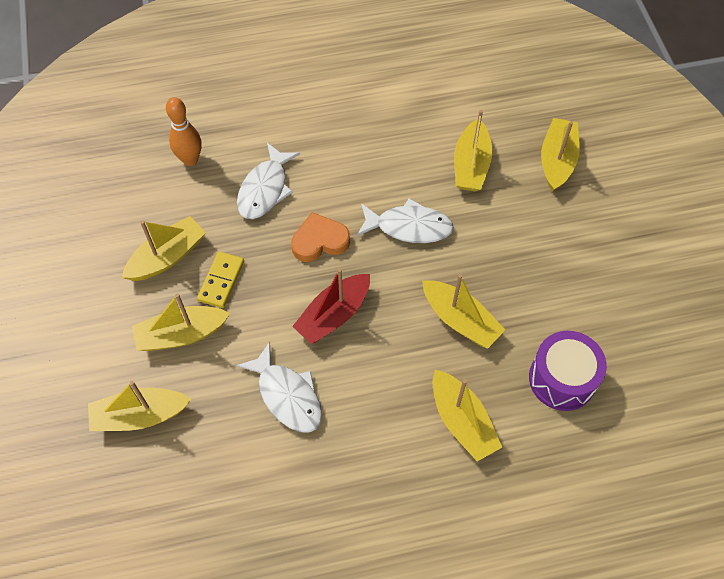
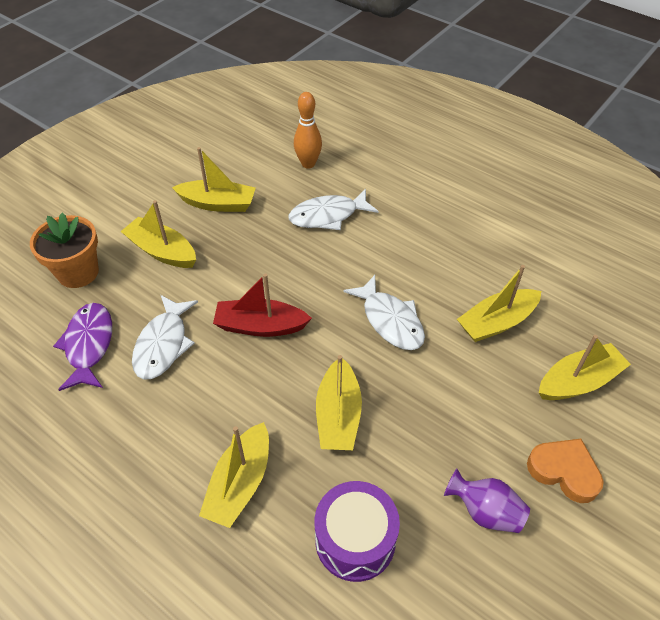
camera: 50 degrees right, 10 degrees down
yellow boat [88,381,191,431] -> orange flower pot [30,213,99,288]
yellow domino [197,251,244,308] -> none
orange heart [291,212,350,262] -> orange heart moved to [527,439,604,503]
none -> purple fish [53,303,112,391]
none -> purple vase [444,468,530,533]

